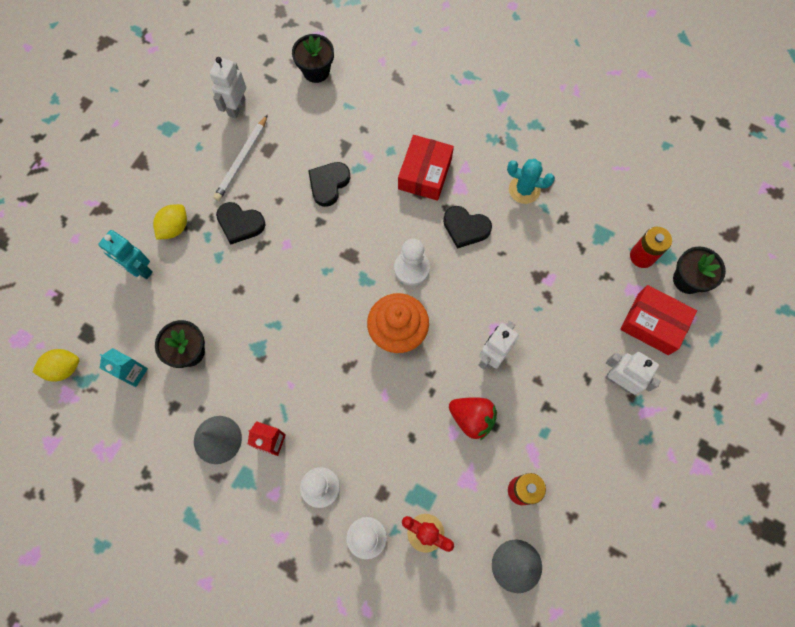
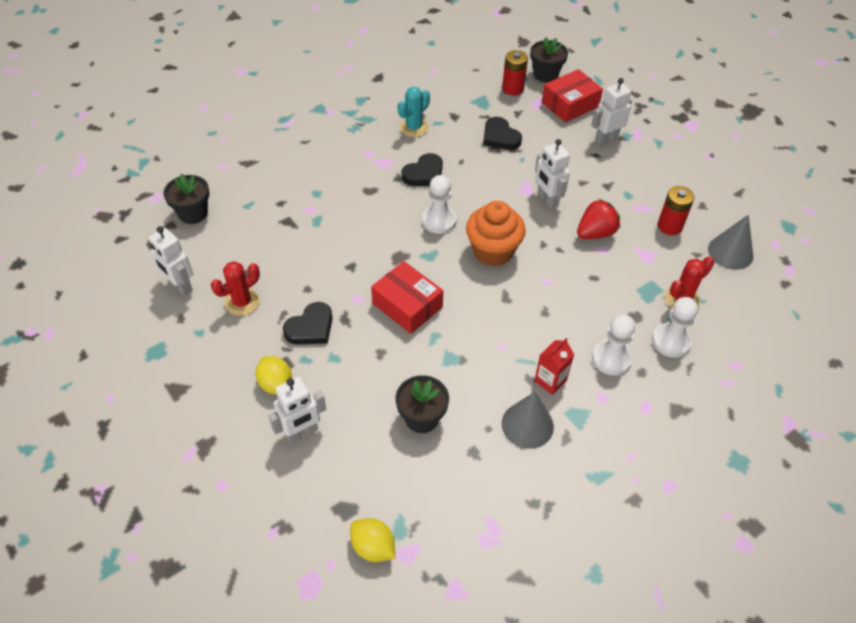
camera: 65 degrees left, 20 degrees down
yellow lemon [32,349,79,382] -> yellow lemon turned 60 degrees counterclockwise [350,518,395,562]
turquoise robot [99,230,153,279] -> white robot [269,377,326,443]
turquoise carton [100,348,148,387] -> none
white pencil [213,115,268,201] -> red cactus [211,261,260,316]
black heart [308,162,350,207] -> black heart moved to [483,117,522,150]
red box [398,135,454,201] -> red box moved to [371,261,443,334]

